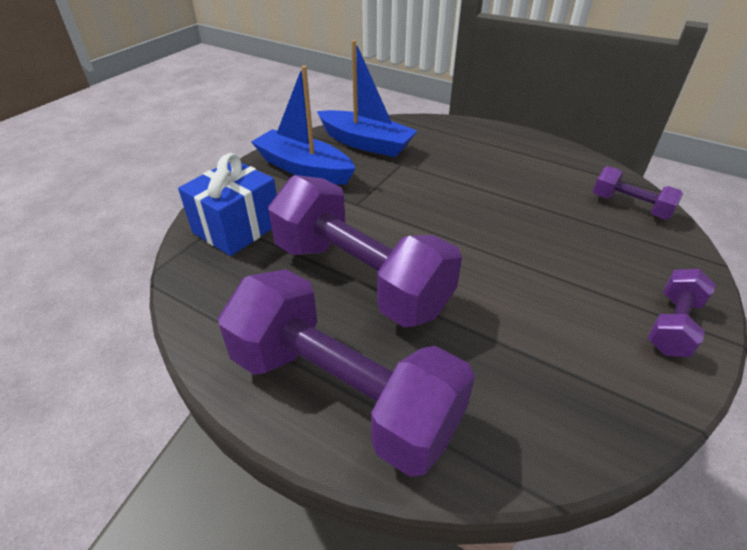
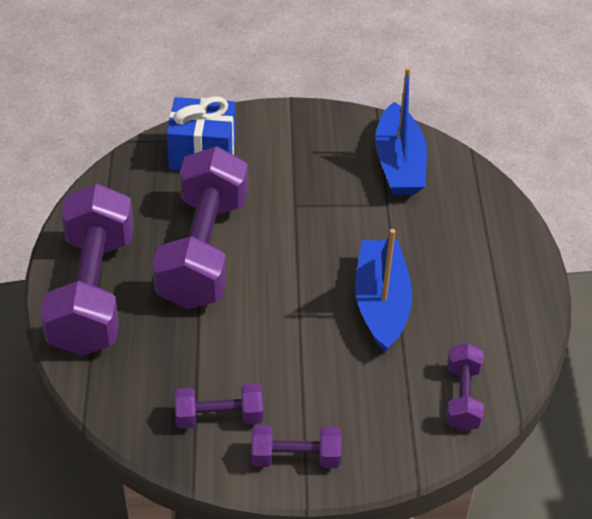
camera: 55 degrees right, 5 degrees up
blue boat [251,66,356,185] -> blue boat moved to [355,229,412,353]
none -> purple dumbbell [175,384,263,429]

